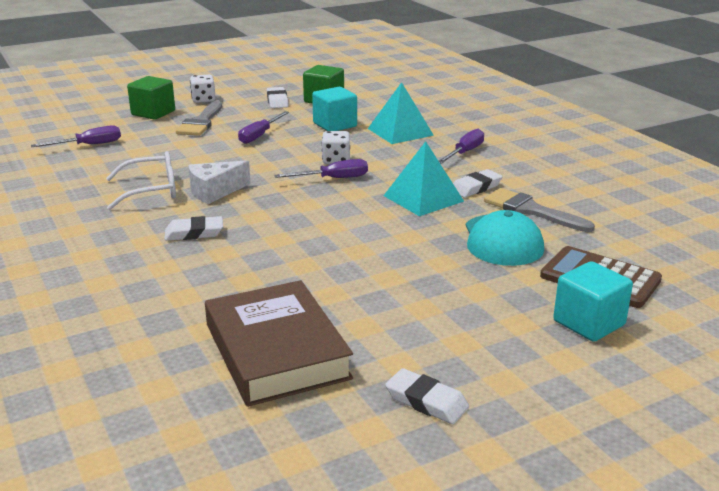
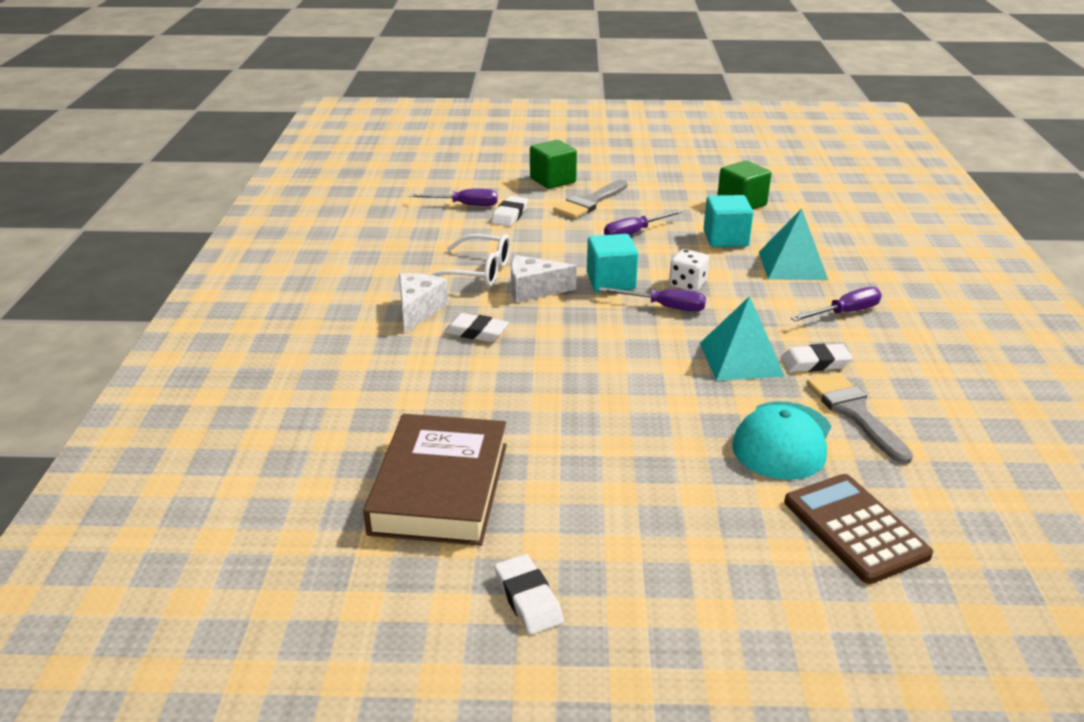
camera: 30 degrees right, 5 degrees up
white dice [190,75,216,103] -> none
white eraser [267,87,289,108] -> white eraser moved to [491,196,528,226]
turquoise cube [553,261,633,342] -> turquoise cube moved to [587,234,638,292]
none -> white cheese [399,273,448,332]

